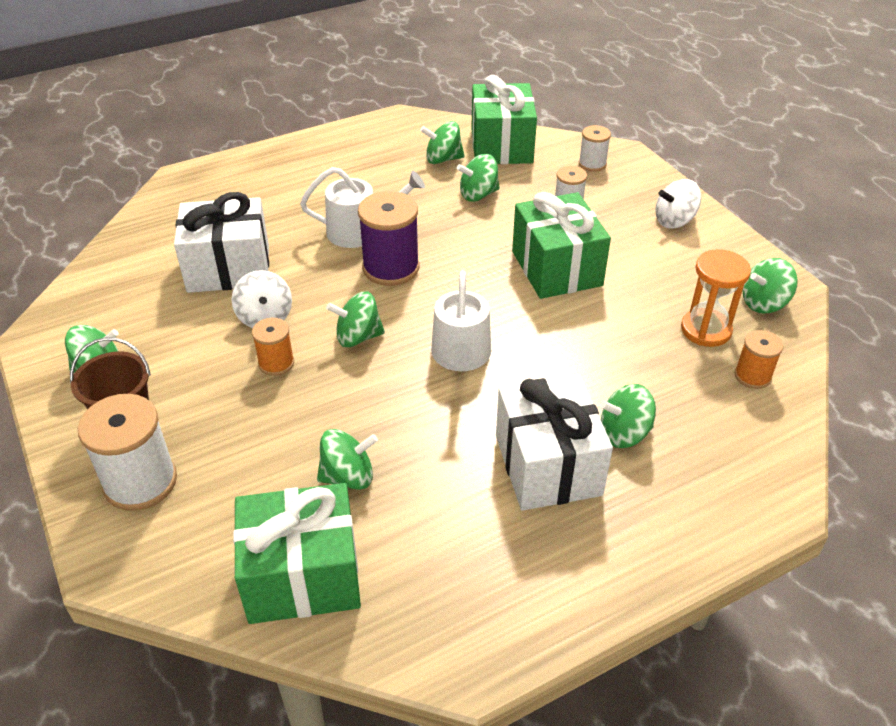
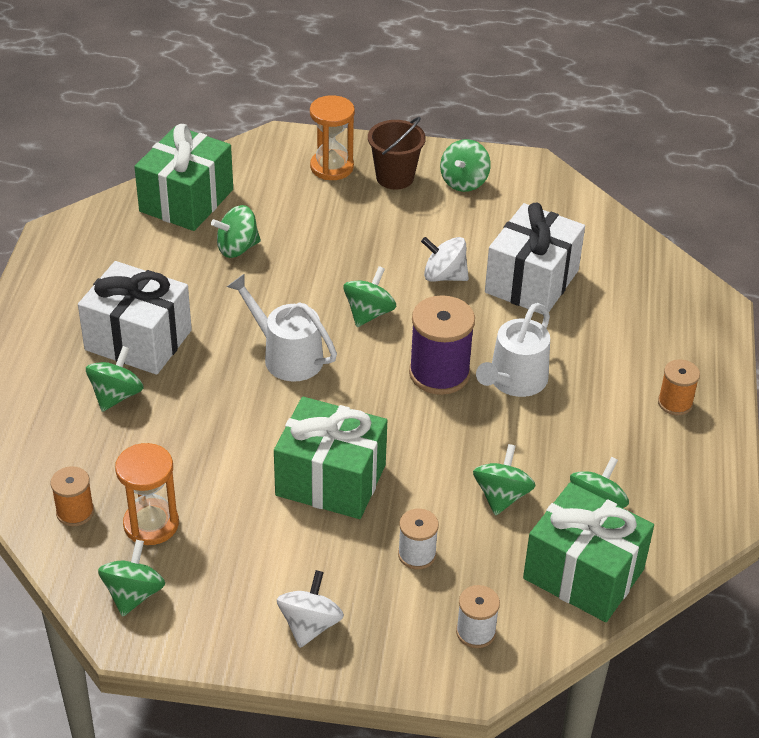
camera: 125 degrees right, 0 degrees up
white spool [78,394,177,511] -> orange hourglass [310,95,355,180]
orange spool [252,318,294,376] -> orange spool moved to [658,359,700,415]
green spinning top [317,429,378,490] -> green spinning top turned 45 degrees clockwise [211,205,261,258]

